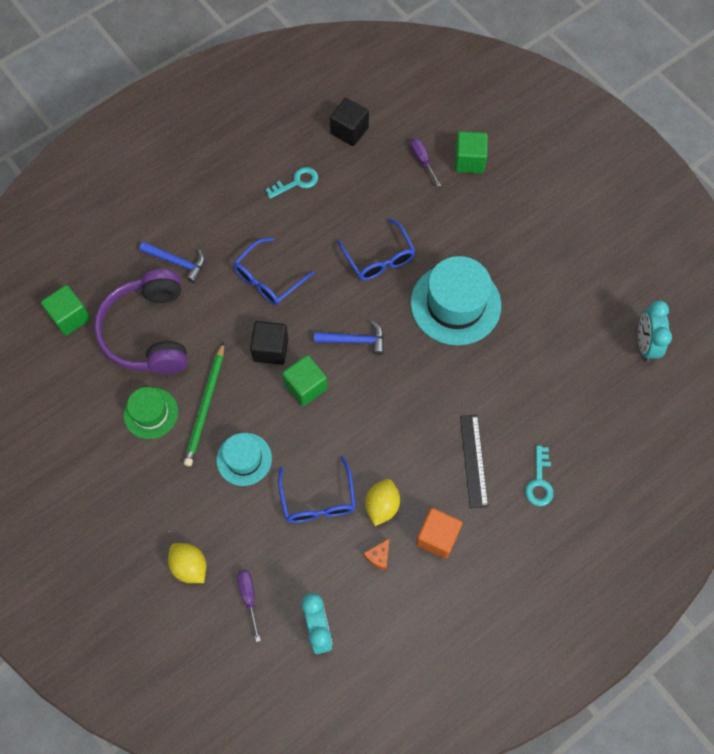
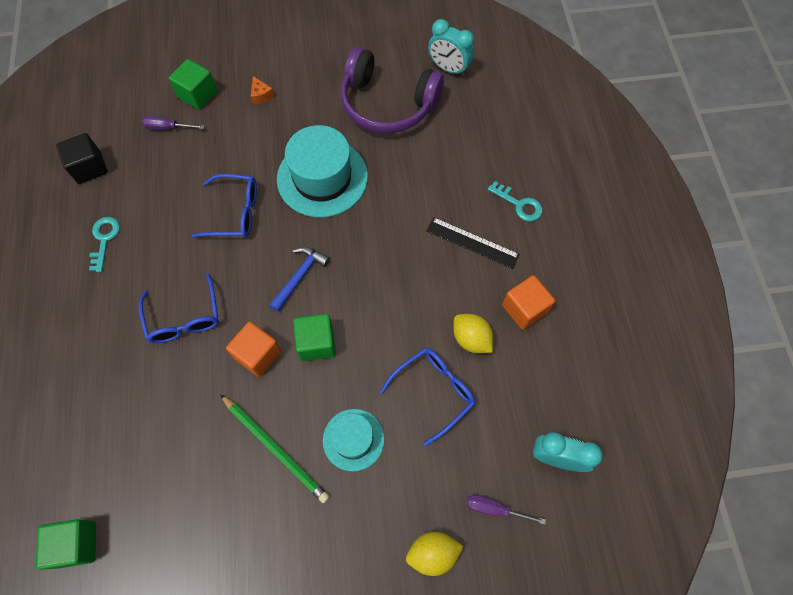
camera: 60 degrees left, 0 degrees up
purple headphones [94,269,188,375] -> purple headphones moved to [341,47,444,133]
green hat [124,387,178,439] -> none
blue hammer [139,241,205,283] -> none
black cube [250,321,288,365] -> orange cube [226,322,281,377]
blue glasses [278,456,356,523] -> blue glasses turned 60 degrees counterclockwise [380,348,475,446]
orange cheese [364,538,390,570] -> orange cheese moved to [251,76,274,105]

